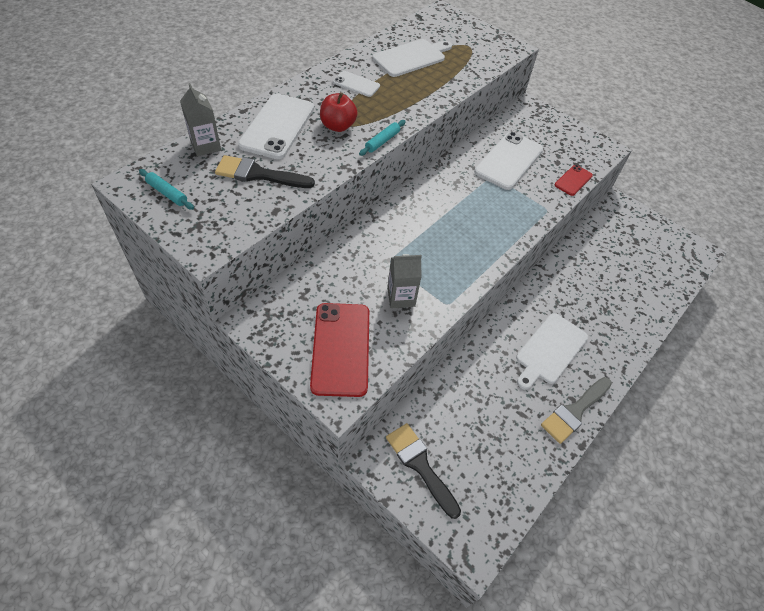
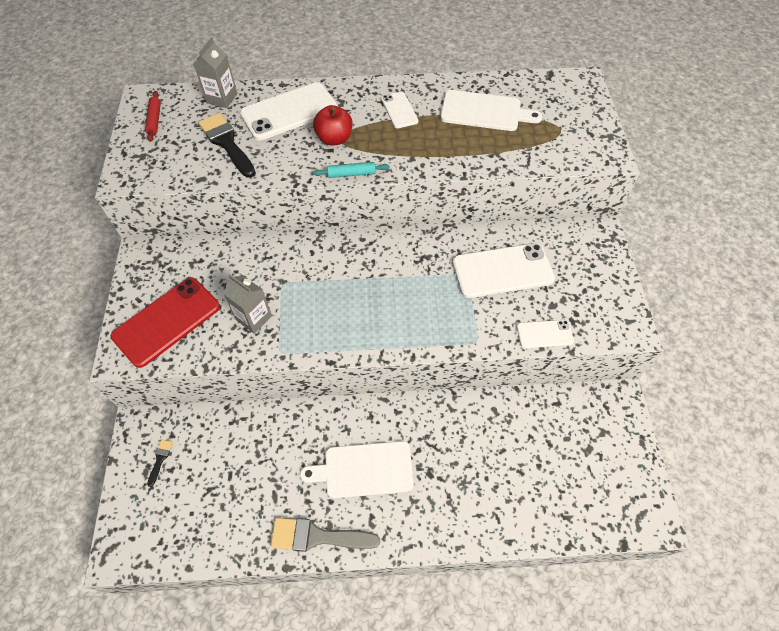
camera: 50 degrees right, 5 degrees up
turquoise rolling pin [139,169,194,210] -> red rolling pin [145,91,161,142]
black brush [386,423,461,519] -> black brush [147,439,173,487], size x0.46
red phone [555,165,593,196] -> white phone [517,320,574,348]

